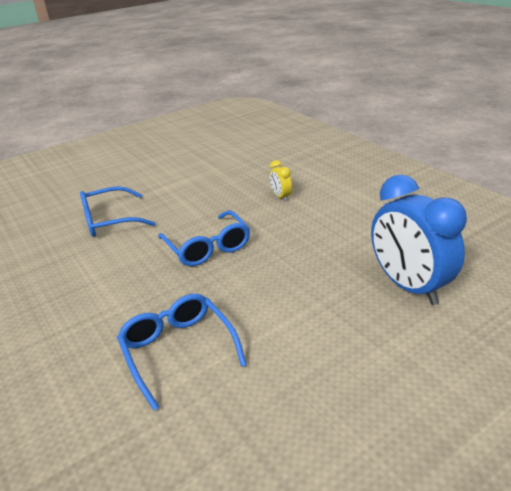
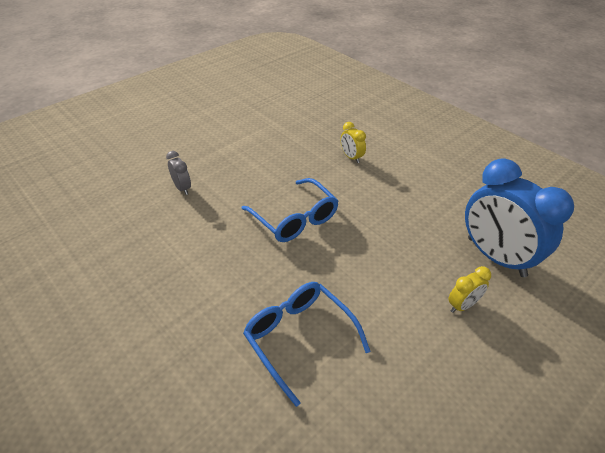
camera: 10 degrees left, 10 degrees up
blue glasses [80,186,156,237] -> grey clock [166,151,191,195]
none -> yellow clock [448,266,491,313]

